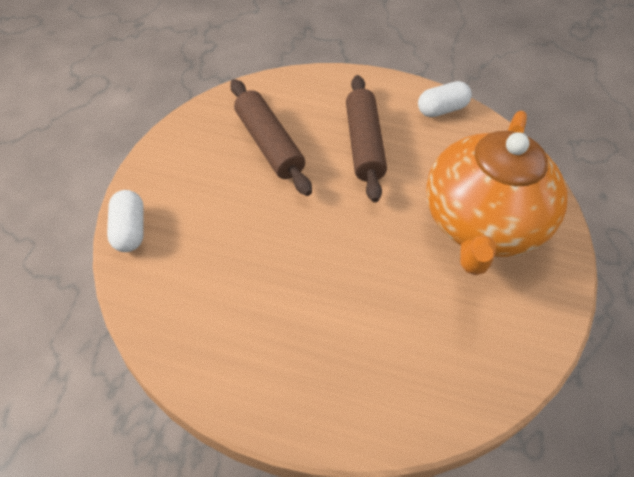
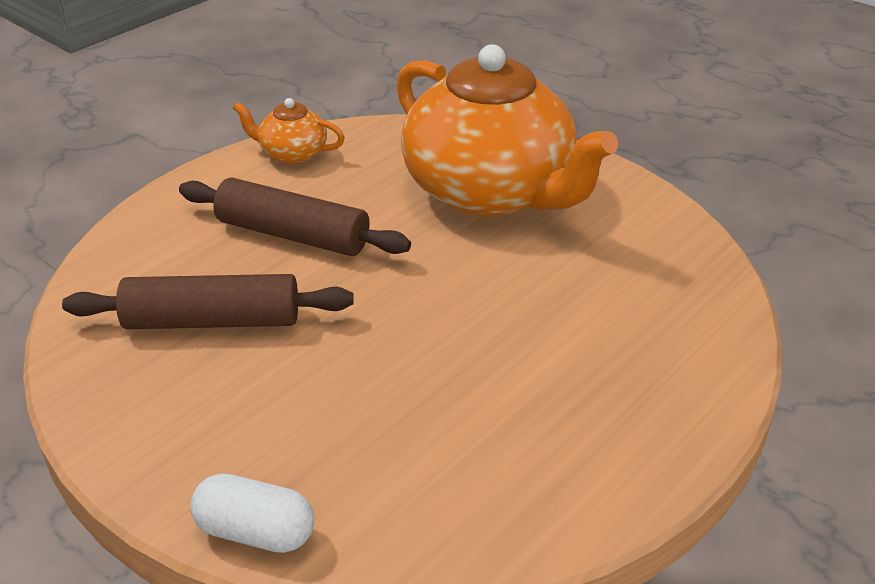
camera: 60 degrees left, 15 degrees down
white capsule [418,81,472,117] -> orange teapot [233,98,345,164]

